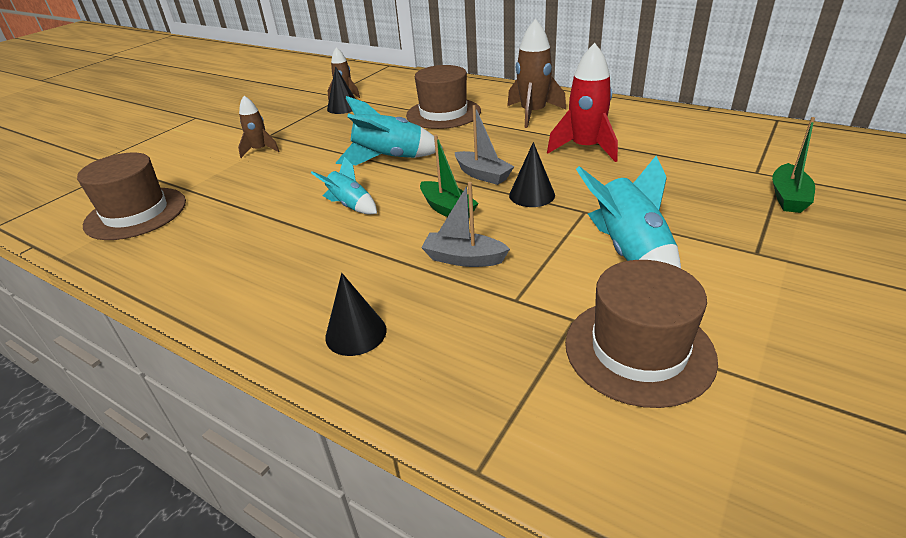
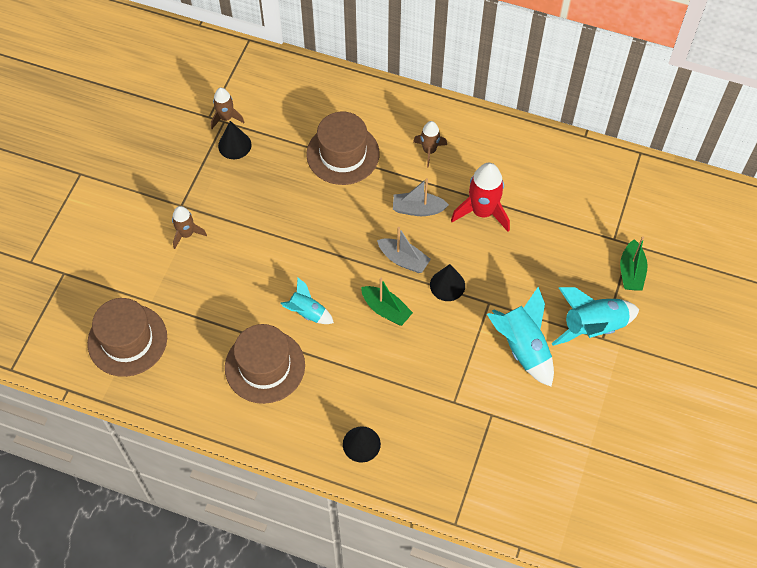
camera: 15 degrees left, 25 degrees up
turquoise rocket [336,96,443,165] -> turquoise rocket moved to [551,287,639,346]
grey boat [421,182,510,267] -> grey boat moved to [393,178,449,216]
brown rocket [507,19,566,128] -> brown rocket [413,121,447,167], size x0.60
brown hat [565,260,718,408] -> brown hat moved to [225,324,305,404]

